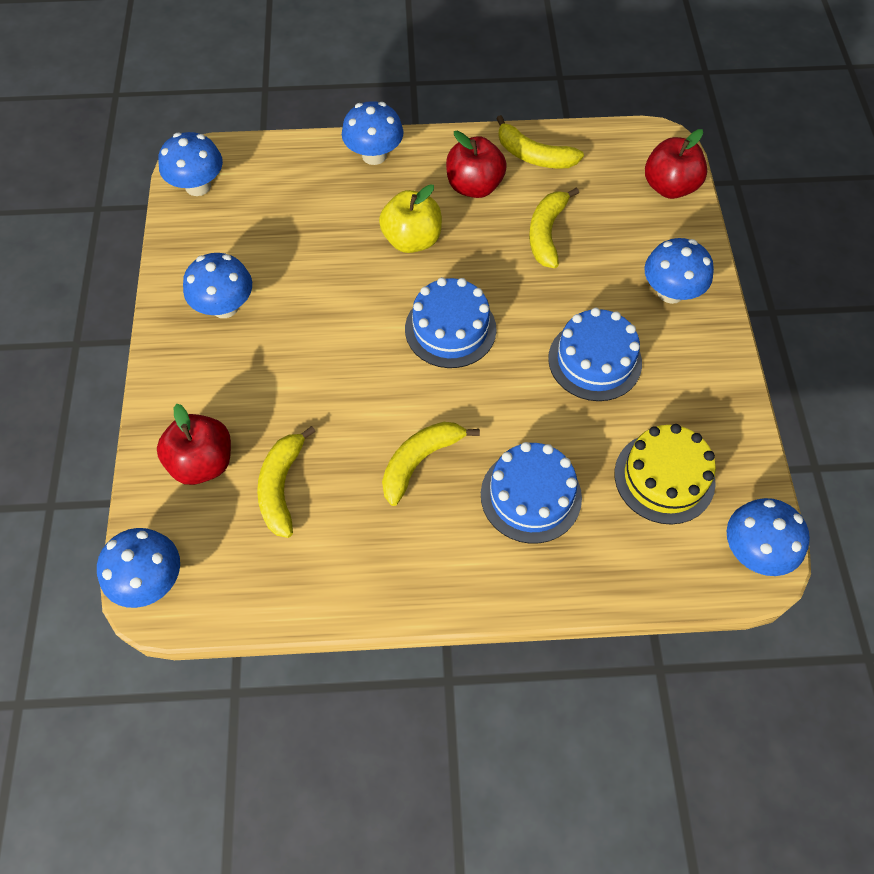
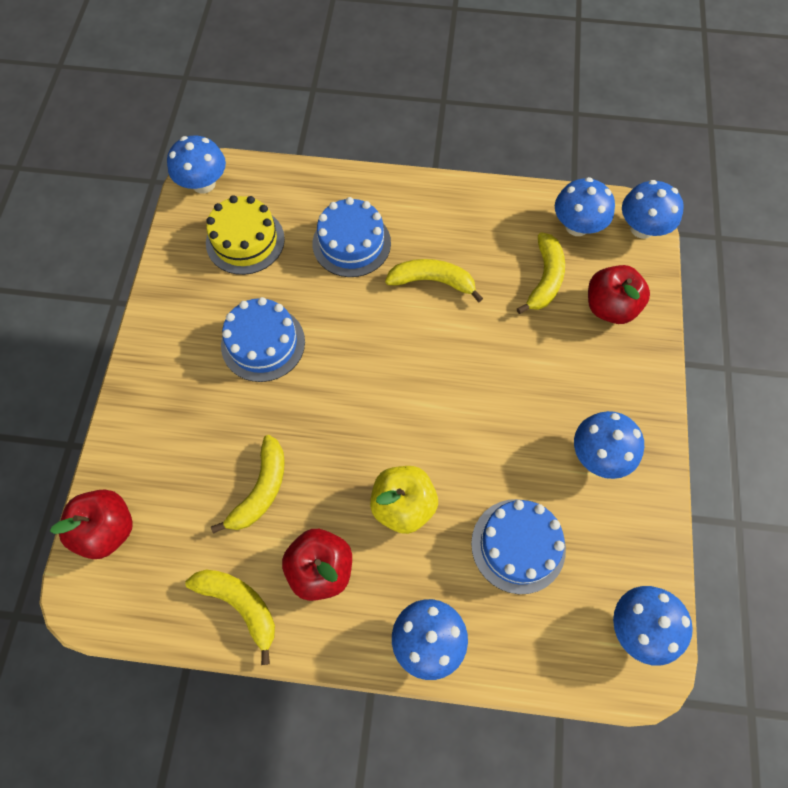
camera: 170 degrees left, 5 degrees up
yellow banana [382,422,480,506] -> yellow banana turned 135 degrees counterclockwise [385,259,483,302]
blue cake [405,277,496,368] -> blue cake moved to [471,499,566,594]
blue mushroom [644,238,714,304] -> blue mushroom moved to [555,177,615,236]

